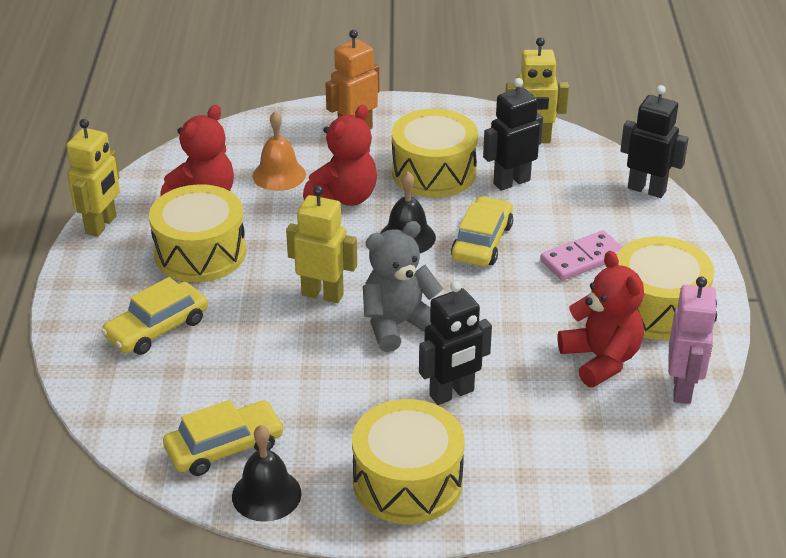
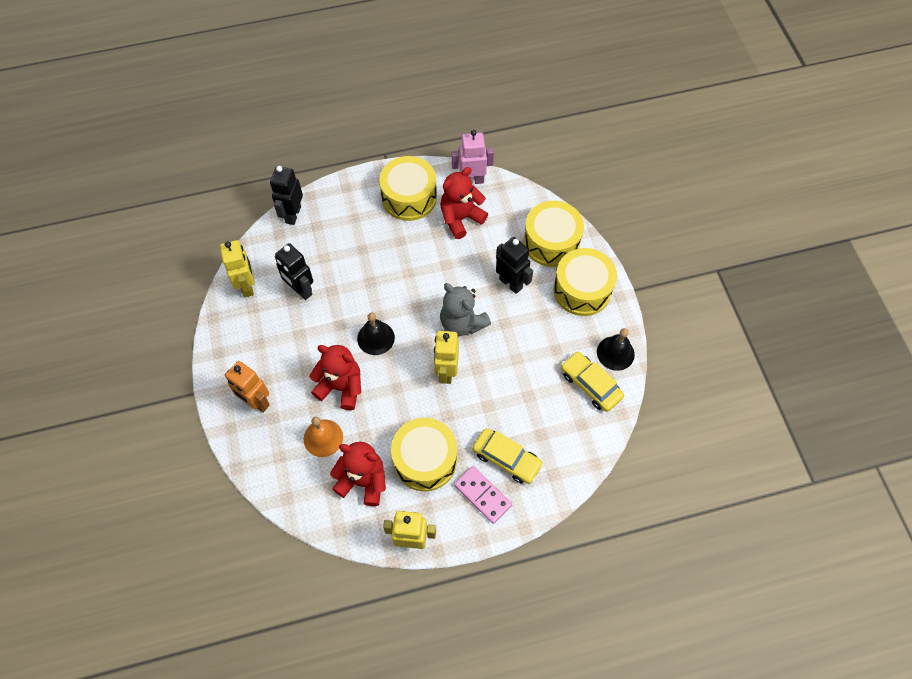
camera: 105 degrees left, 25 degrees up
yellow drum [392,109,478,197] -> yellow drum moved to [523,201,584,267]
yellow car [451,196,513,266] -> none
pink domino [540,230,622,281] -> pink domino moved to [454,466,512,524]

